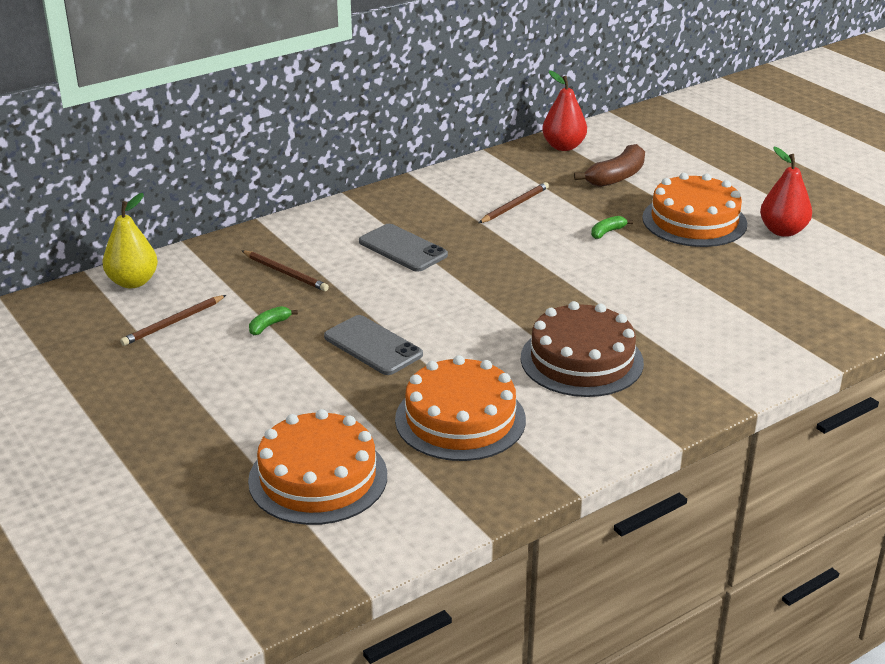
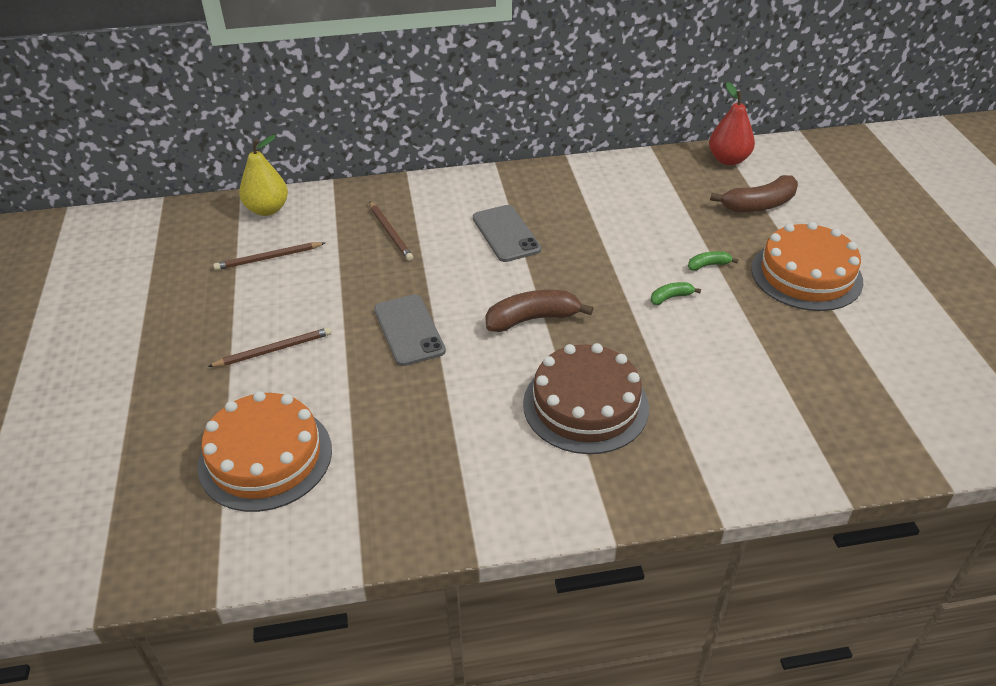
camera: 25 degrees right, 10 degrees up
green banana [249,306,298,335] -> green banana moved to [651,282,701,305]
orange cake [395,355,526,461] -> none
brown pencil [479,182,549,223] -> brown pencil moved to [207,327,332,367]
red pear [760,147,812,237] -> none
none -> brown banana [486,290,593,332]

